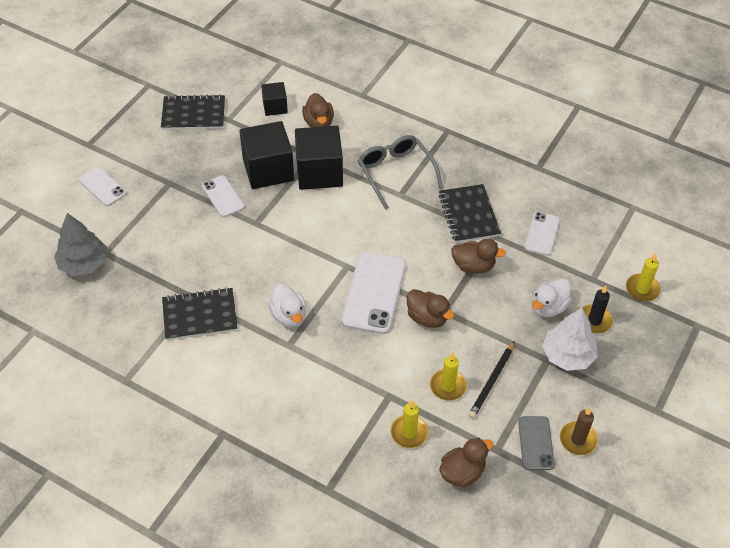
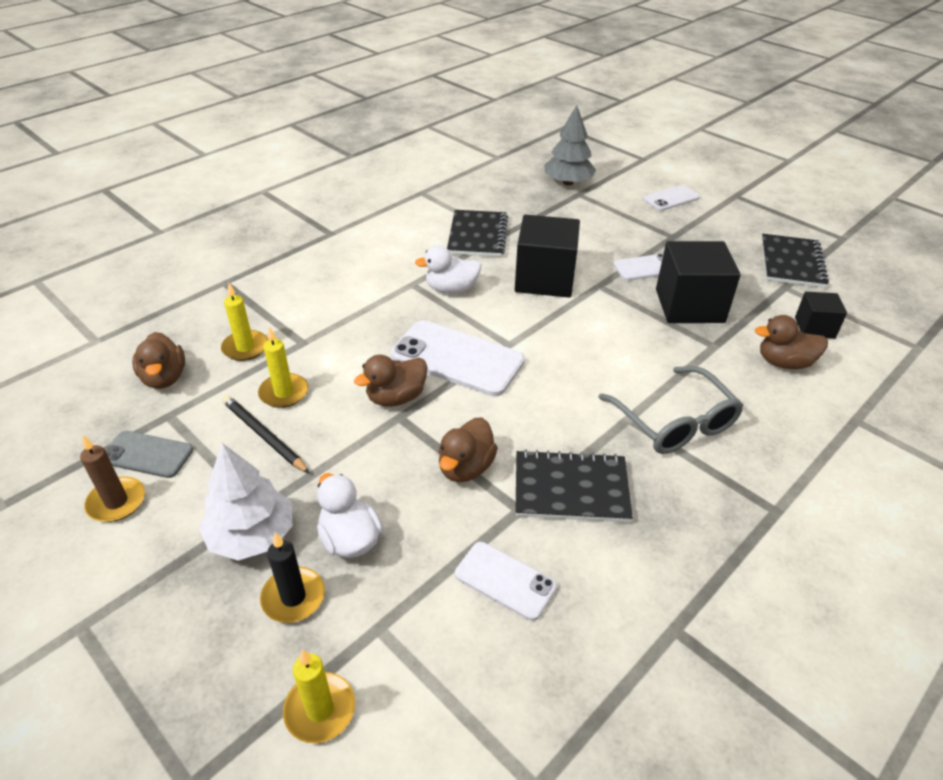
camera: 105 degrees right, 10 degrees down
black cube [295,126,343,190] -> black cube moved to [515,215,580,298]
grey glasses [358,135,443,210] -> grey glasses turned 75 degrees clockwise [598,366,744,454]

